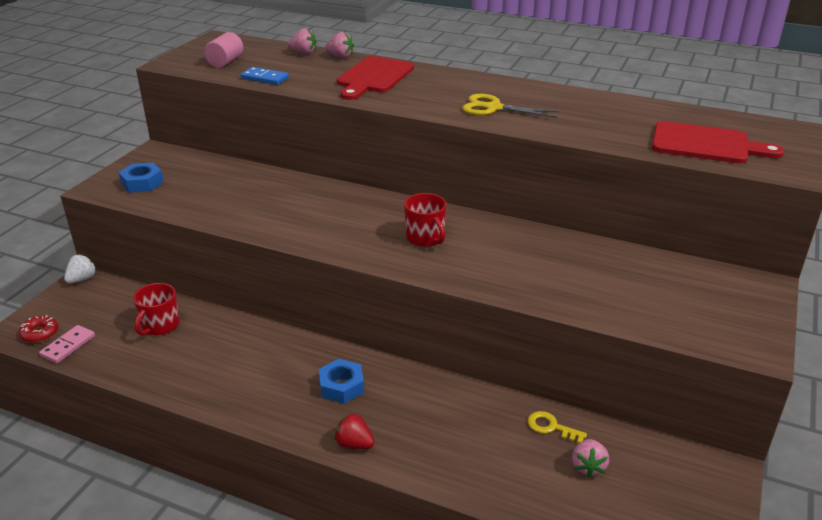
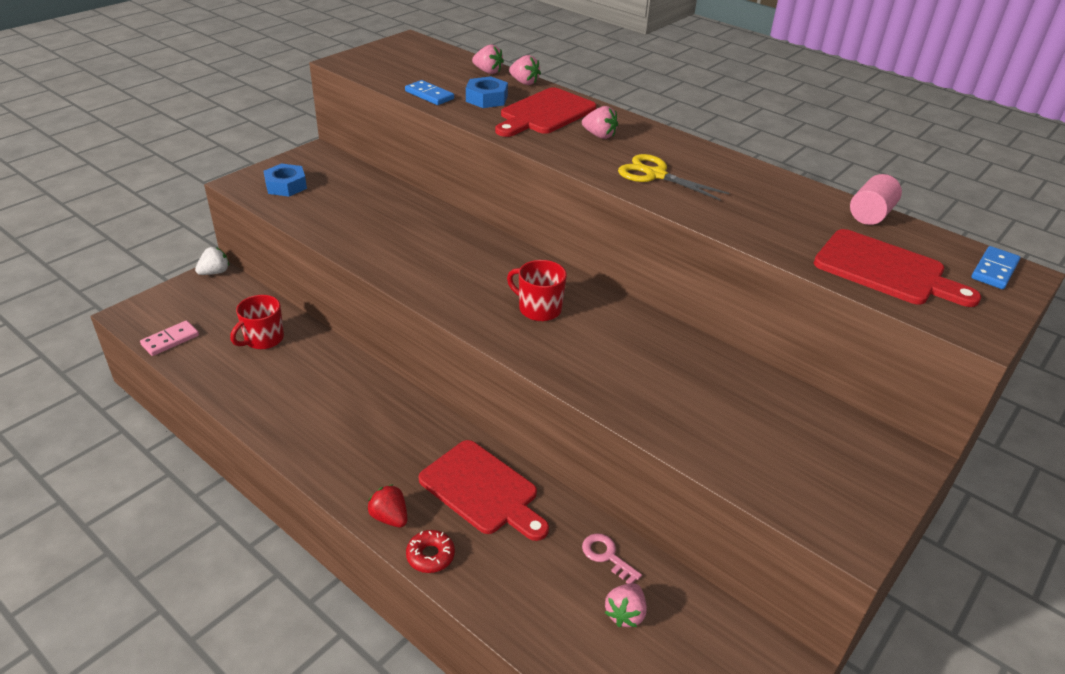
camera: 15 degrees right, 5 degrees up
red donut [19,315,58,343] -> red donut moved to [406,530,455,573]
pink cylinder [204,32,243,68] -> pink cylinder moved to [850,174,902,225]
blue nut [319,359,364,404] -> blue nut moved to [466,76,508,108]
red mug [404,193,446,247] -> red mug turned 135 degrees clockwise [507,260,567,321]
yellow key [528,411,587,444] -> pink key [582,533,642,584]
none -> red cutting board [419,440,549,541]
none -> pink strawberry [582,106,618,139]
none -> blue domino [971,246,1020,289]

